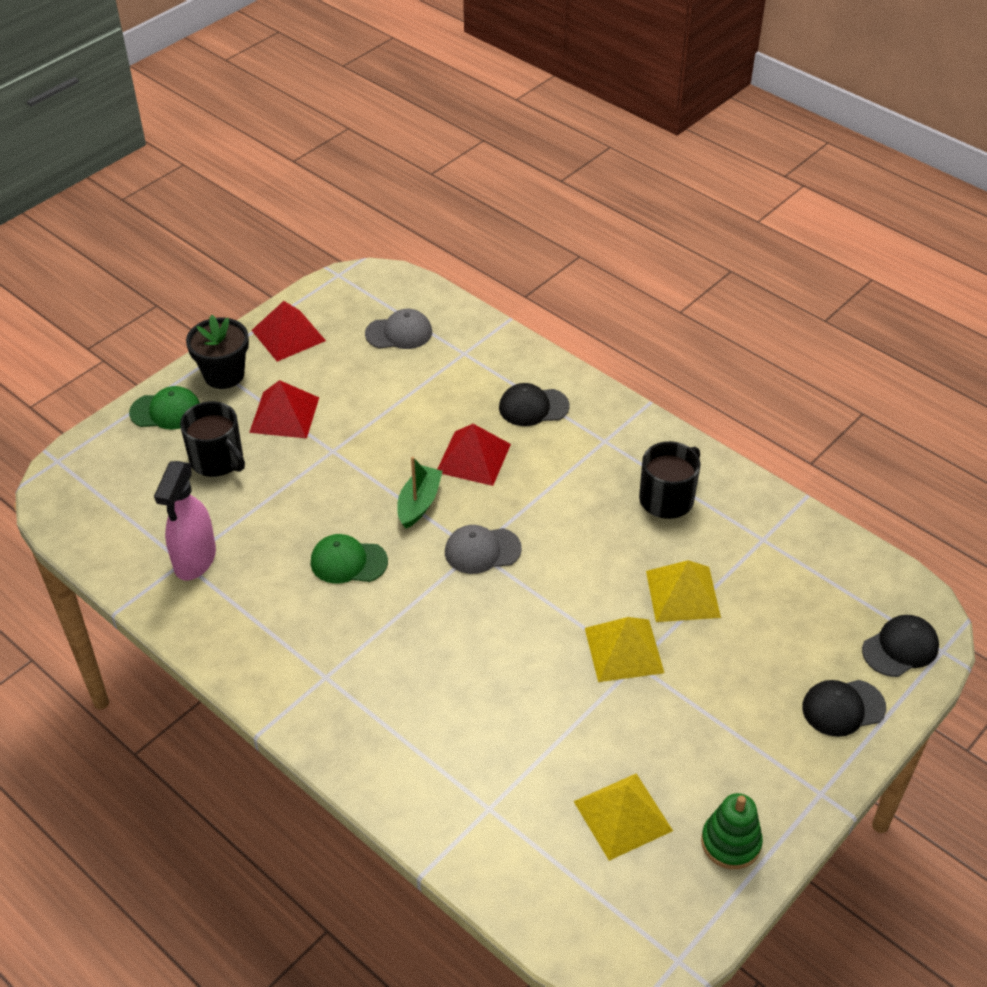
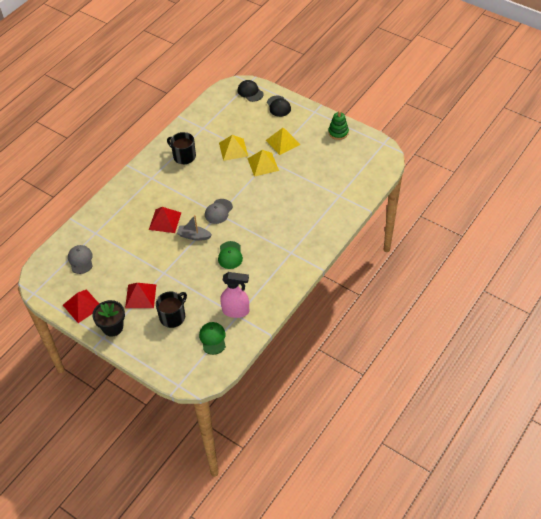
camera: 95 degrees left, 5 degrees up
green cap [129,386,200,430] -> green cap moved to [199,322,226,355]
green boat [397,457,443,529] -> grey boat [177,215,212,241]
grey cap [445,525,522,574] -> grey cap turned 45 degrees clockwise [205,199,233,224]
black cap [499,383,569,426] -> none
yellow pyramid [573,773,673,861] -> yellow pyramid moved to [266,128,300,155]

